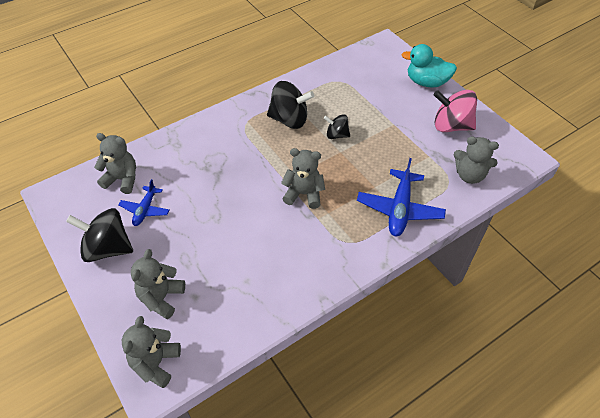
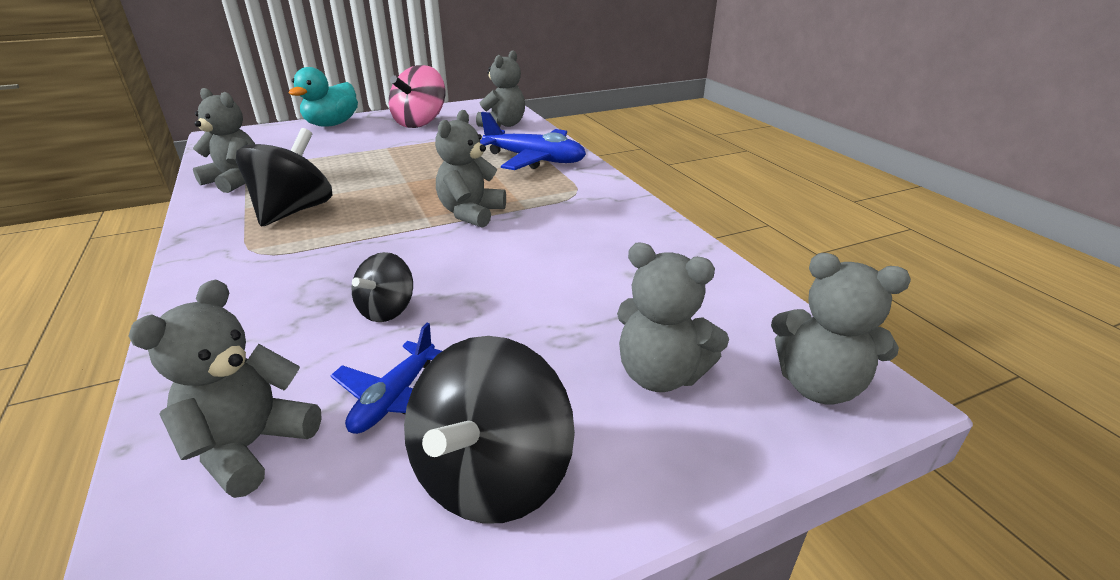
camera: 80 degrees left, 20 degrees down
blue plane [119,179,170,226] -> blue plane turned 90 degrees clockwise [330,323,442,434]
black spinning top [324,114,350,139] -> black spinning top moved to [352,252,413,322]
none -> grey teddy bear [193,88,255,193]

